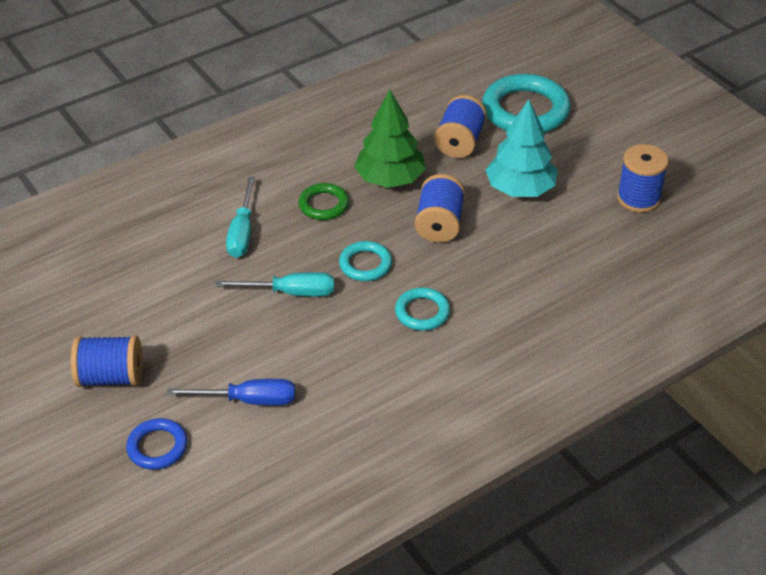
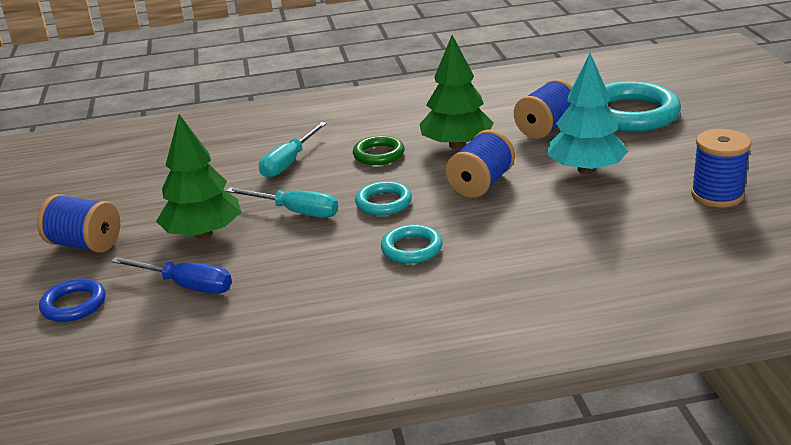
camera: 25 degrees right, 15 degrees down
none -> green tree [156,114,241,239]

